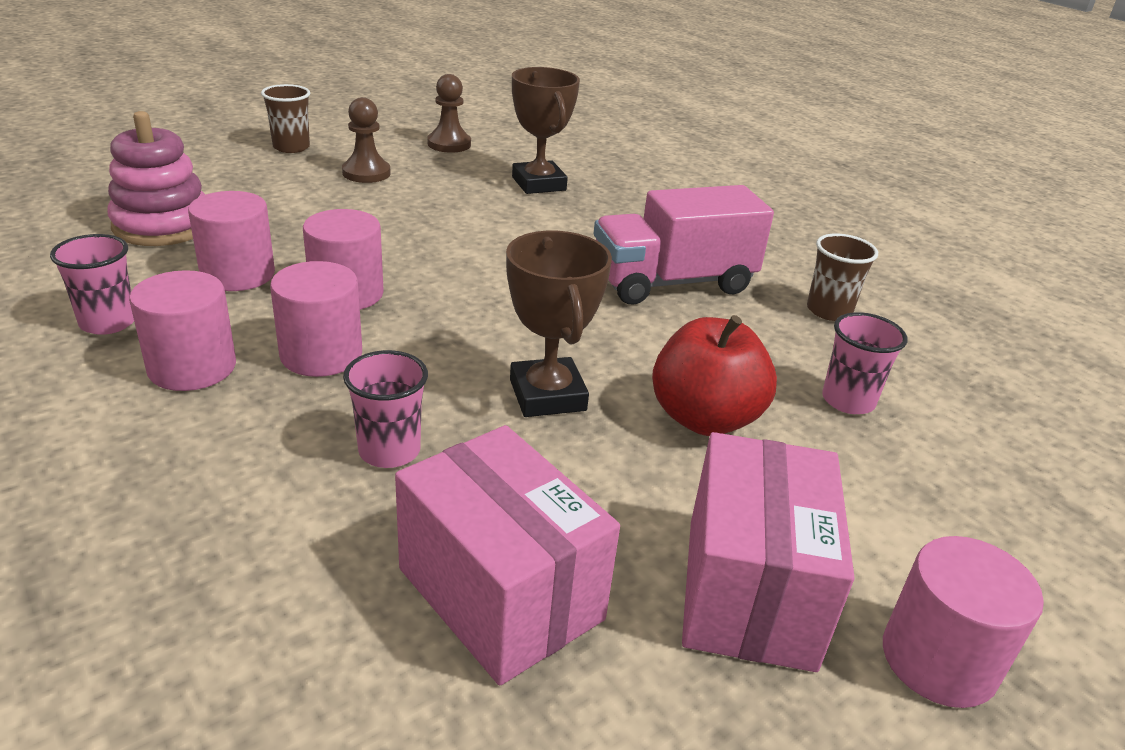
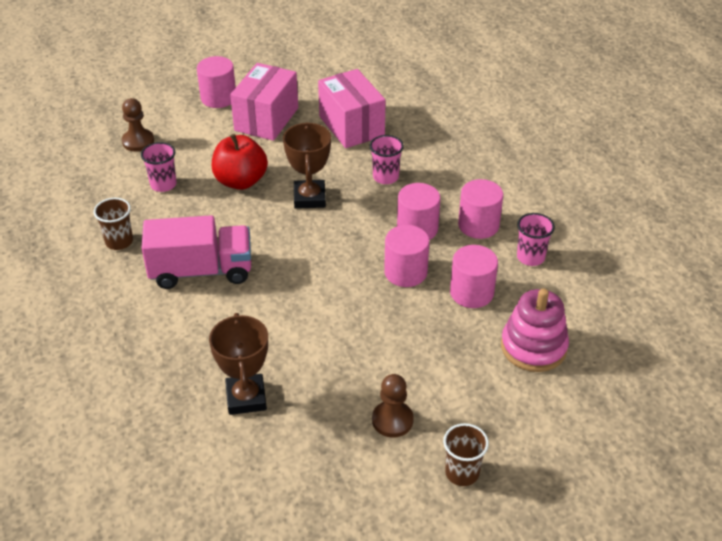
camera: 165 degrees left, 10 degrees up
brown pawn [427,74,471,153] -> brown pawn moved to [122,98,154,152]

